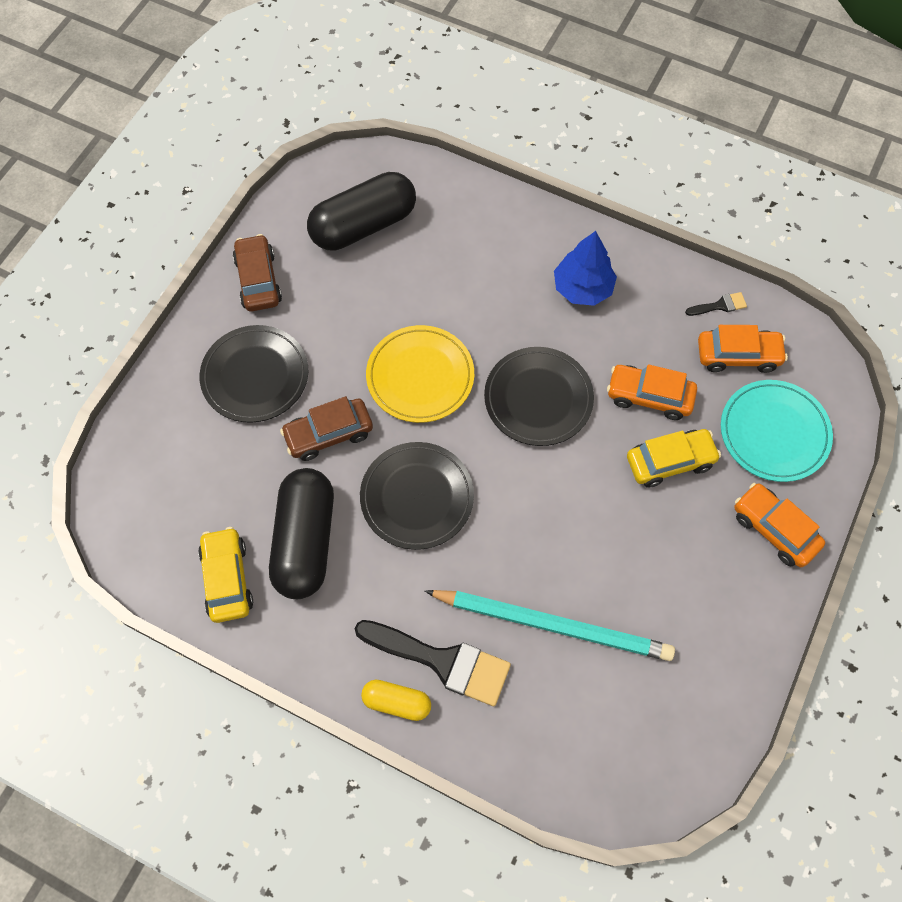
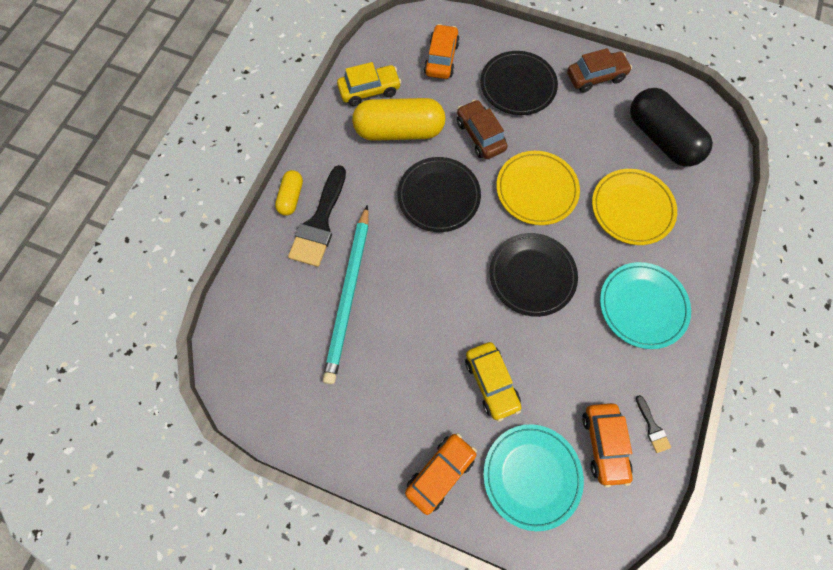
camera: 85 degrees right, 5 degrees up
black capsule [269,468,334,599] -> yellow capsule [352,98,445,141]
blue tree [554,231,617,306] -> turquoise plate [600,262,691,349]
orange car [607,364,697,420] -> orange car moved to [424,24,460,79]
none -> yellow plate [592,169,677,245]

